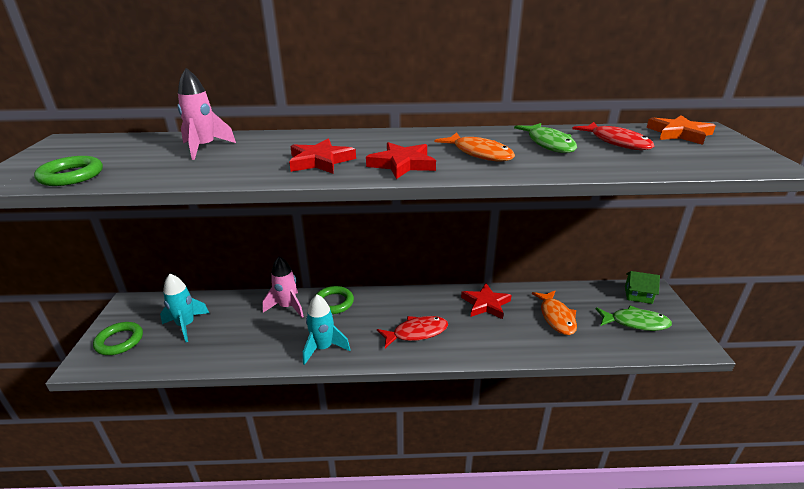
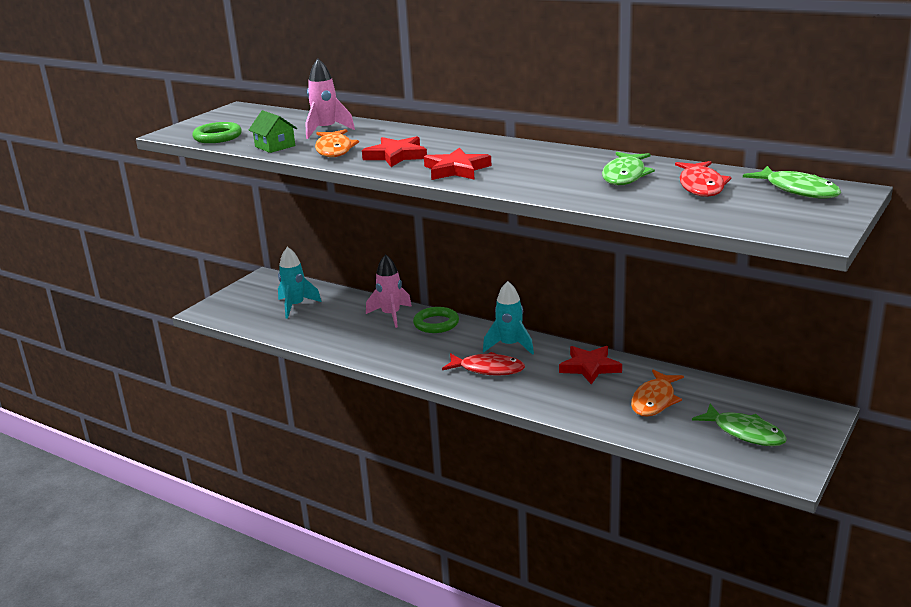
camera: 35 degrees right, 5 degrees down
green ring [93,322,143,355] -> none
turquoise rocket [303,295,350,365] -> turquoise rocket moved to [483,281,534,355]
orange fish [435,132,515,161] -> orange fish moved to [315,129,359,157]
green house [625,271,660,304] -> green house moved to [249,110,297,153]
orange star [647,115,716,145] -> green fish [743,166,841,198]

